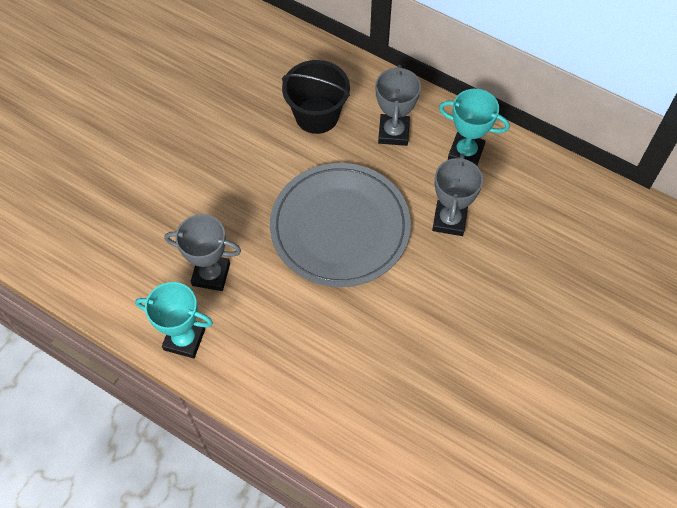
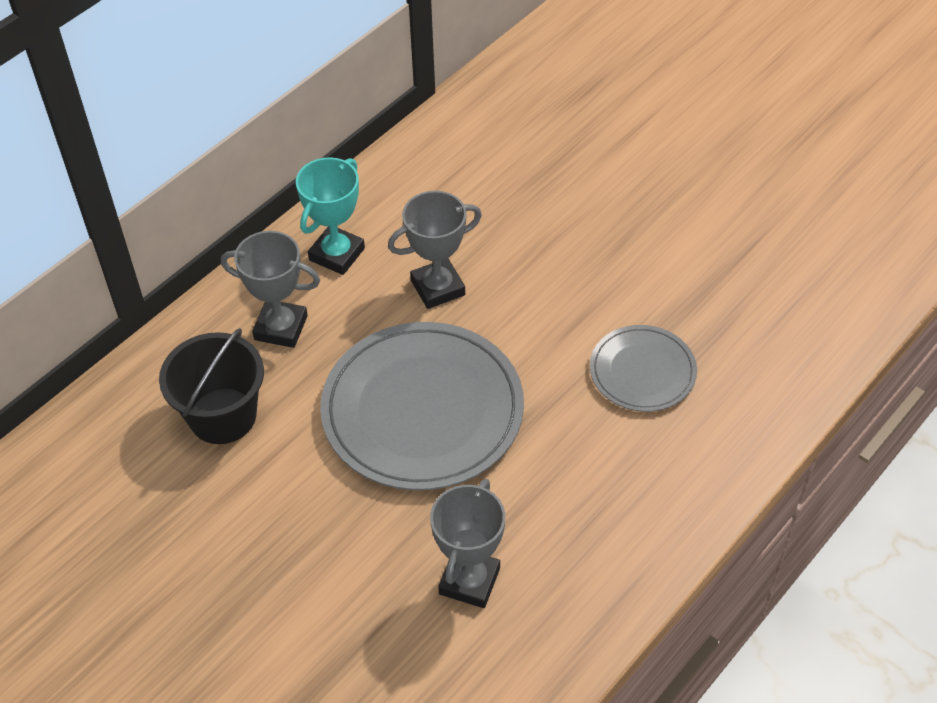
camera: 80 degrees left, 10 degrees down
turquoise trophy [135,282,213,358] -> none
grey trophy [432,154,483,236] -> grey trophy turned 45 degrees counterclockwise [388,191,482,309]
none -> grey plate [590,325,697,412]

